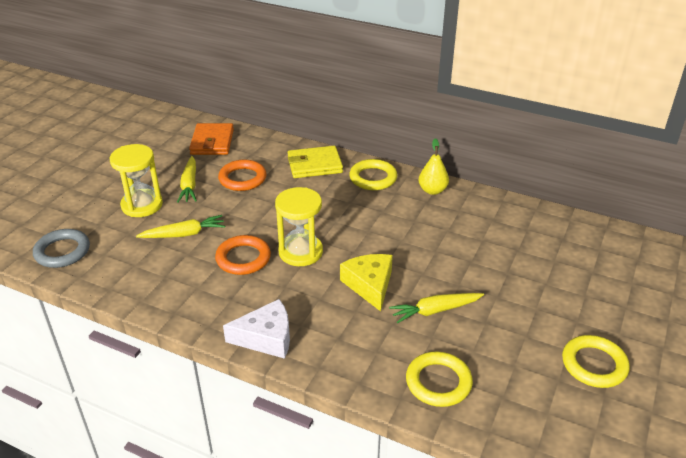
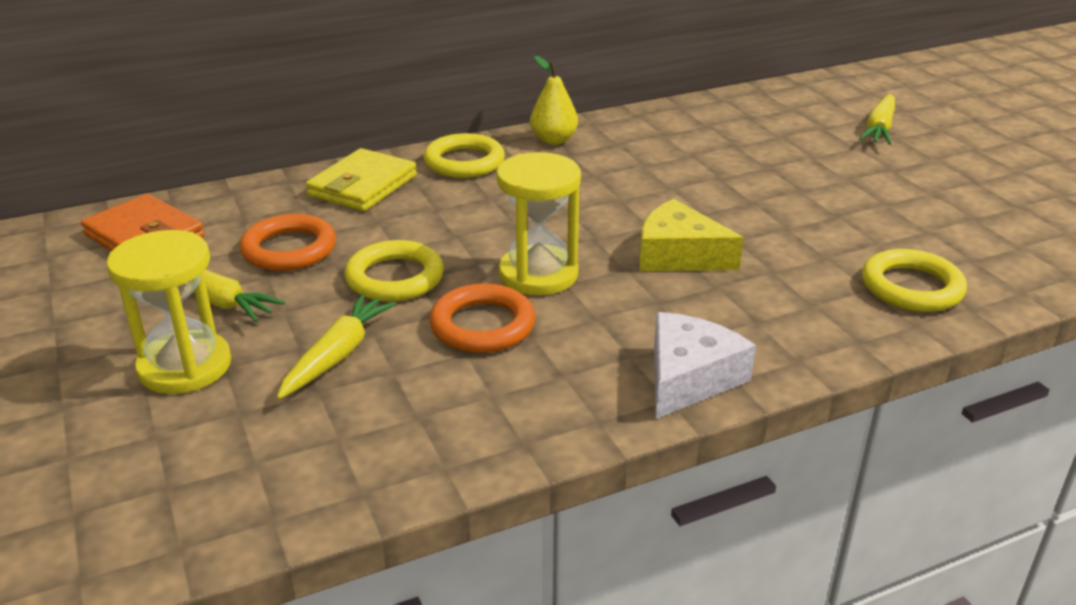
camera: 50 degrees left, 5 degrees down
grey ring [33,229,90,268] -> none
yellow carrot [389,293,484,324] -> yellow carrot moved to [859,94,895,144]
yellow ring [562,335,630,388] -> yellow ring moved to [344,240,444,302]

